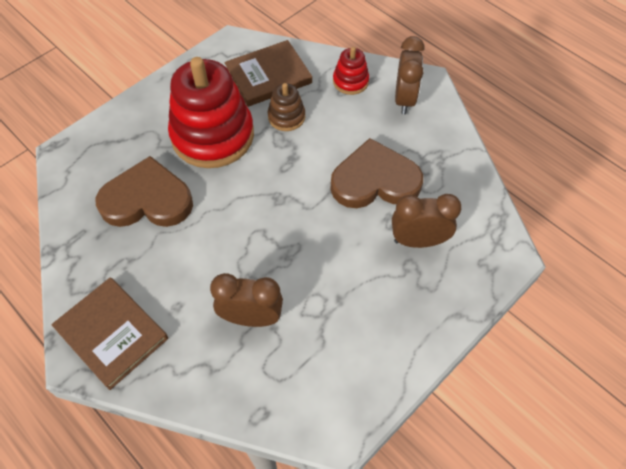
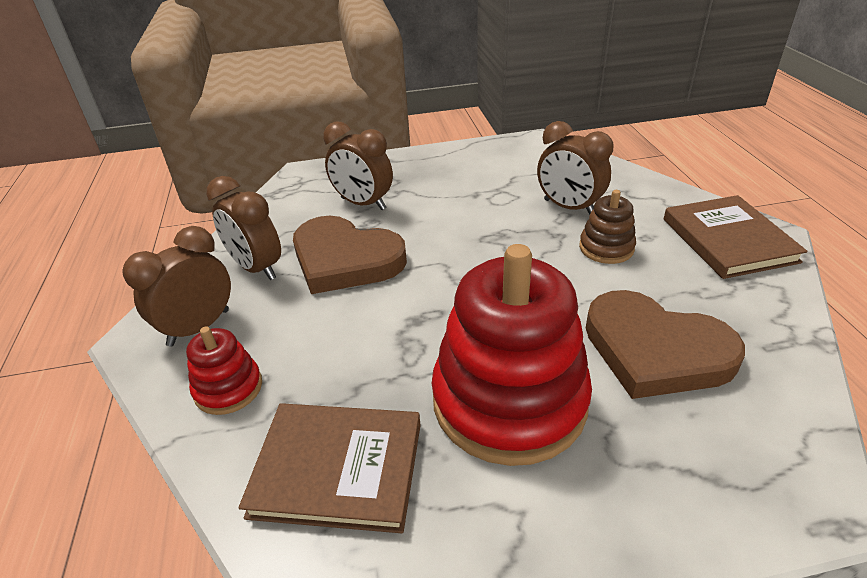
camera: 145 degrees left, 20 degrees down
brown stacking toy [268,83,305,131] -> brown stacking toy moved to [579,190,636,264]
none -> brown clock [206,176,281,280]

